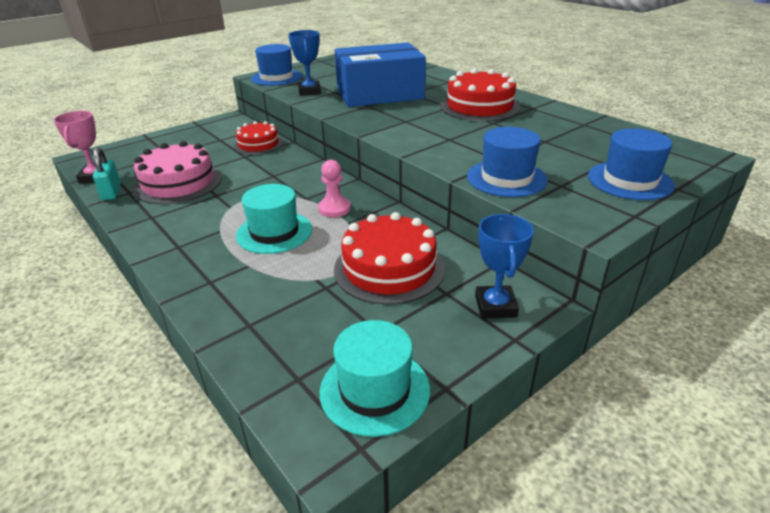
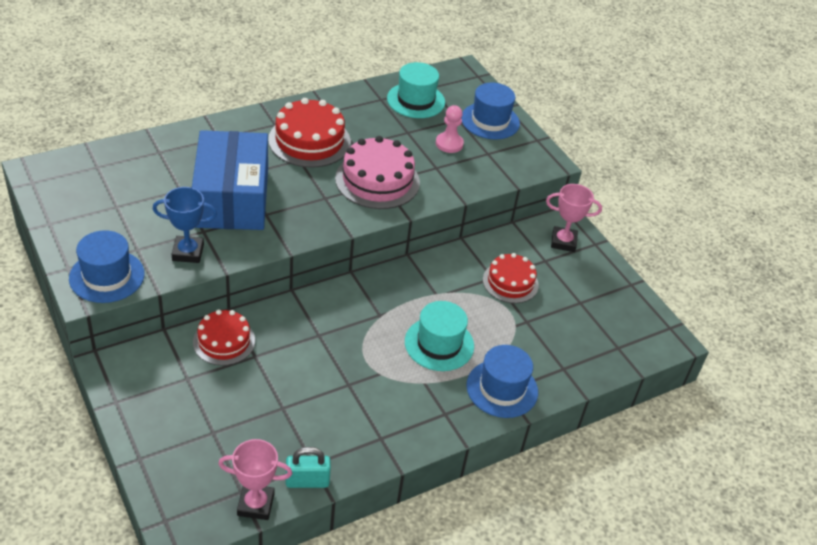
camera: 85 degrees left, 10 degrees up
pink cake [133,141,222,204] -> pink cake moved to [335,136,420,209]
pink pawn [318,160,351,217] -> pink pawn moved to [436,105,464,153]
turquoise hat [320,320,430,437] -> turquoise hat moved to [387,62,445,118]
red cake [334,212,445,305] -> red cake [483,253,539,303], size x0.65
blue hat [467,127,548,197] -> blue hat moved to [466,345,538,418]
blue trophy [475,214,534,319] -> pink trophy [546,184,602,252]

